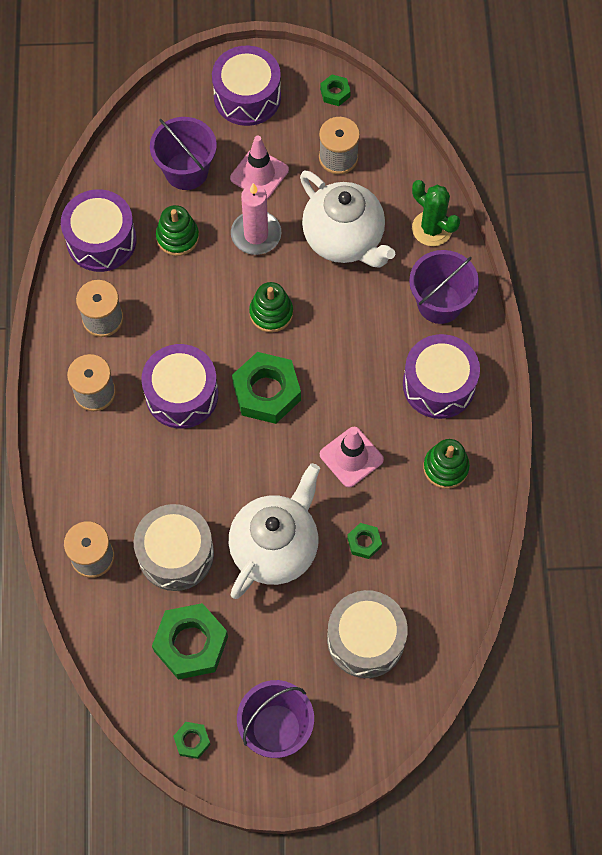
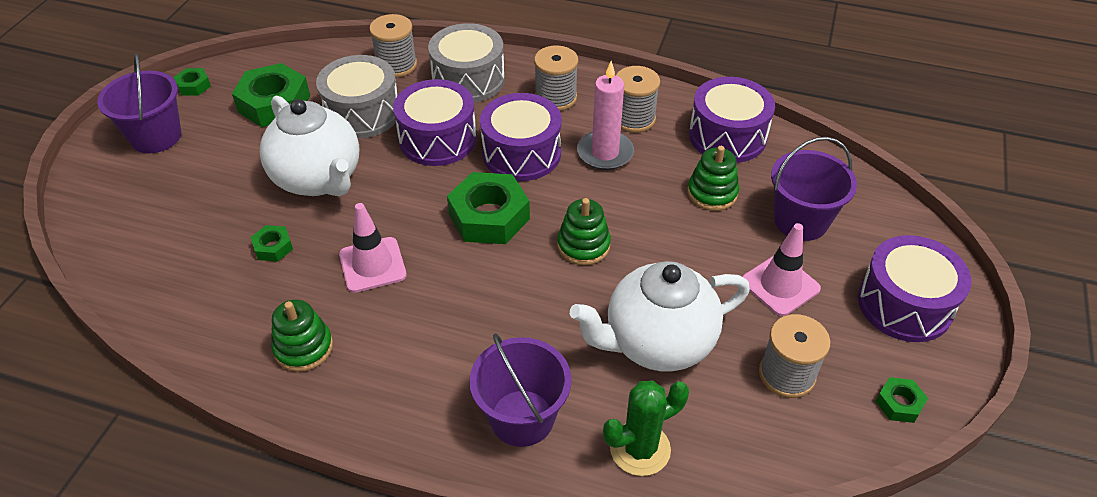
camera: 110 degrees right, 20 degrees down
pink candle [231,183,281,255] -> pink candle moved to [577,61,634,170]
grey drum [327,590,408,678] -> grey drum moved to [428,23,505,102]
purple drum [403,334,480,419] -> purple drum moved to [393,79,477,166]

